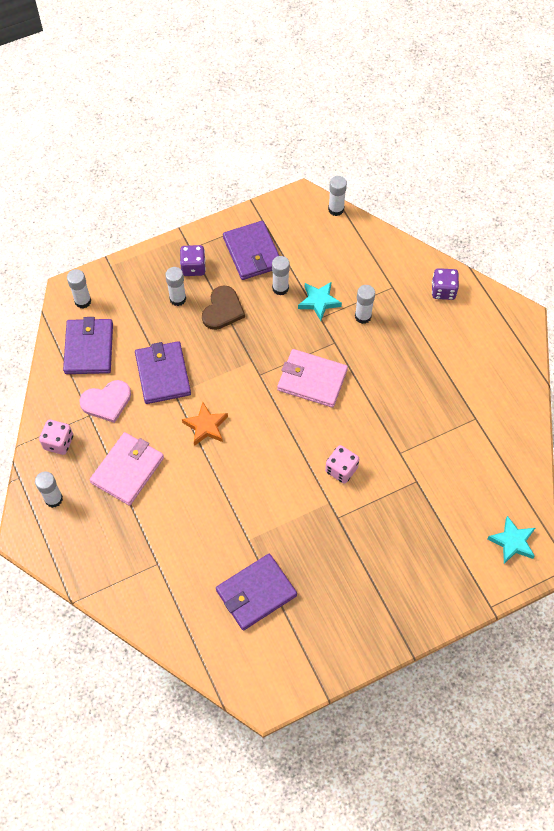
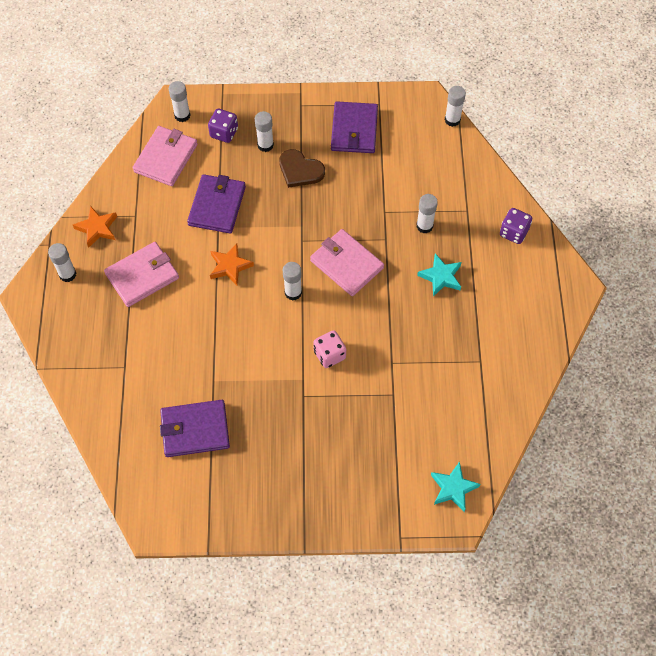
camera: 25 degrees right, 0 degrees up
pink dice [39,420,73,455] -> orange star [73,206,117,248]
purple wallet [63,317,113,374] -> pink wallet [133,126,198,186]
pink heart [79,380,131,423] -> none
purple dice [180,245,206,276] -> purple dice moved to [208,109,238,143]
brown heart [202,285,245,330] -> brown heart turned 75 degrees clockwise [279,149,325,188]
white glue stick [272,256,290,295] -> white glue stick moved to [283,262,302,301]
turquoise star [298,281,342,321] -> turquoise star moved to [417,253,461,297]

